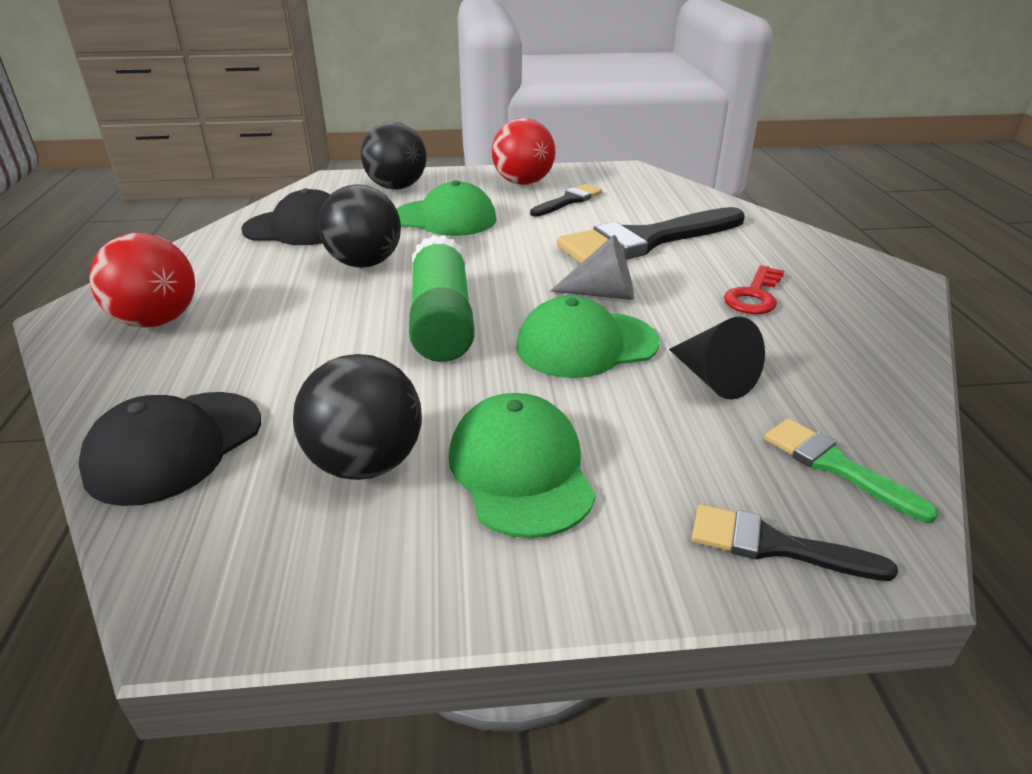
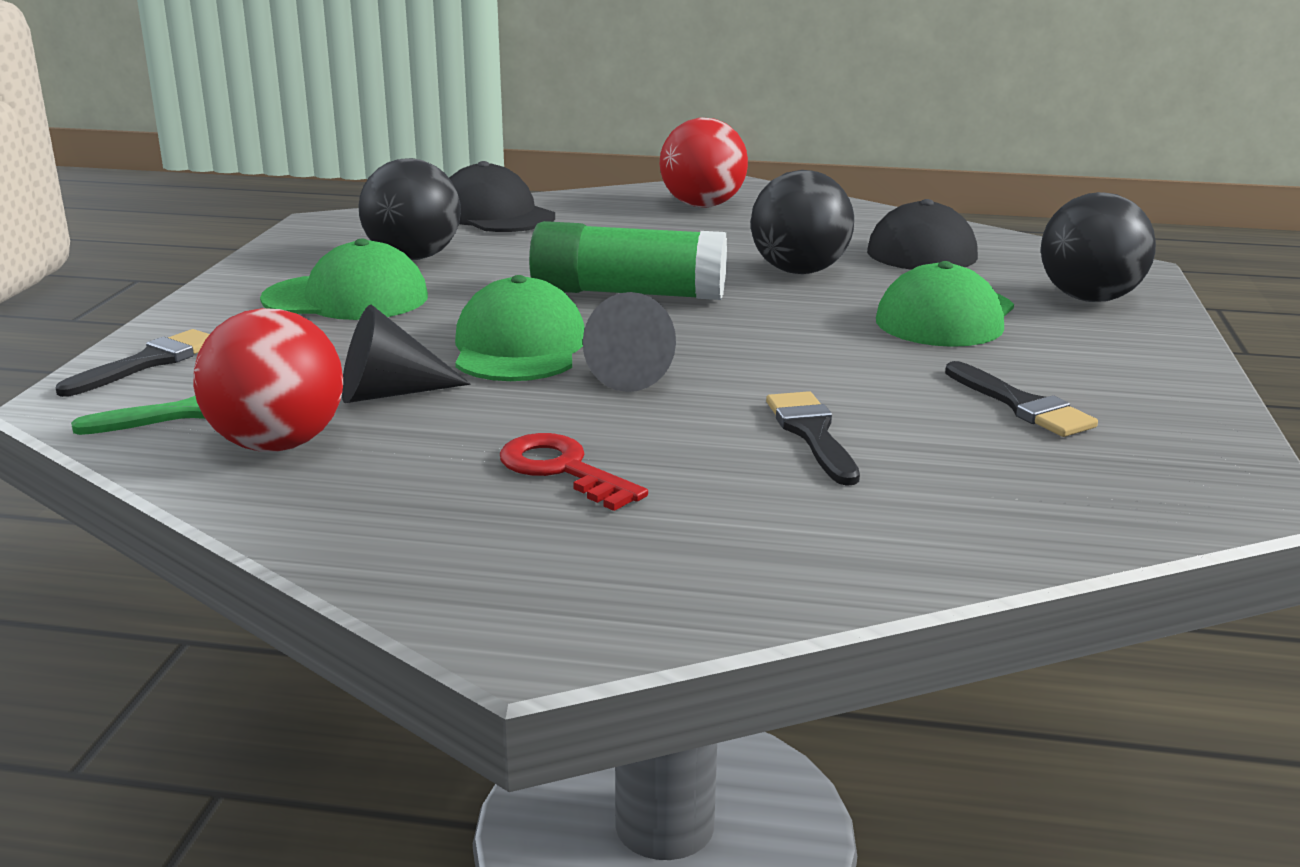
camera: 105 degrees right, 10 degrees down
red ball [492,118,555,185] -> red ball moved to [193,308,343,452]
black brush [557,207,745,264] -> black brush [766,391,860,486], size x0.49

